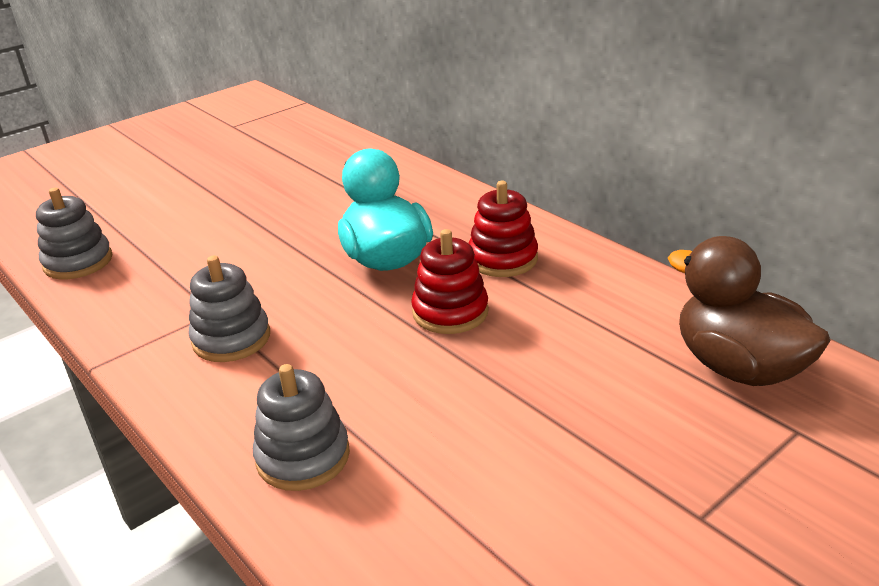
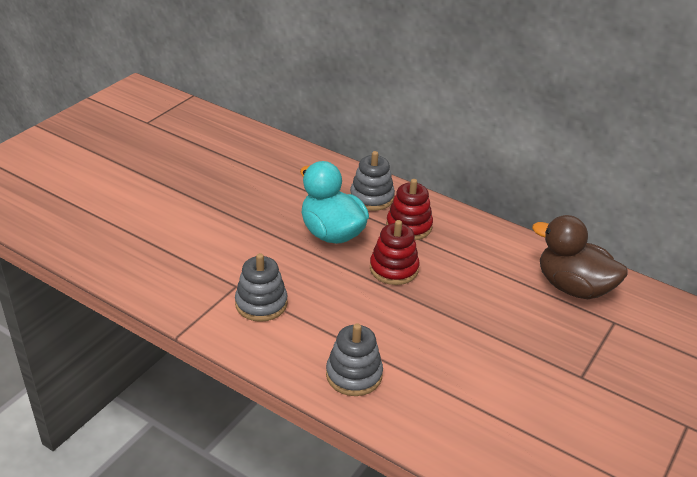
camera: 20 degrees left, 5 degrees up
grey stacking toy [36,188,112,279] -> grey stacking toy moved to [350,151,395,211]

